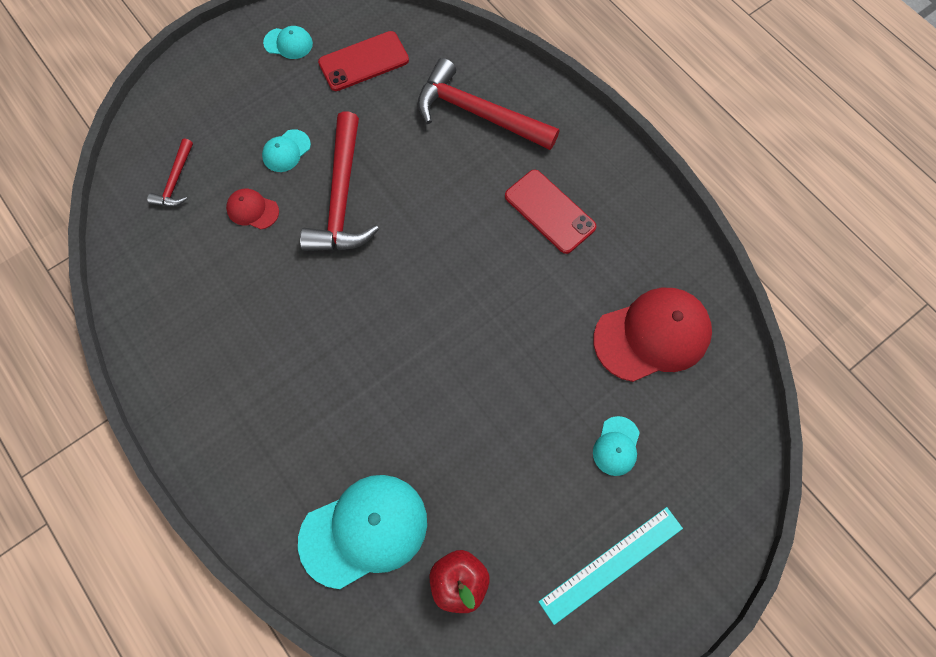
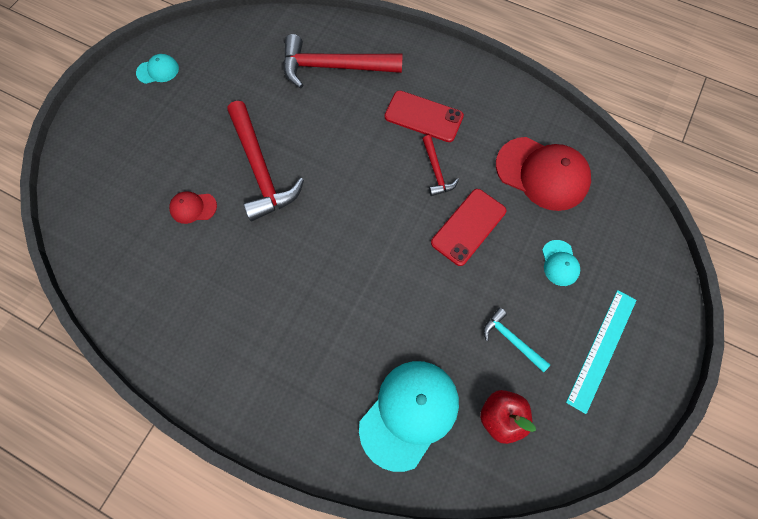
camera: 25 degrees left, 0 degrees up
red hammer [147,138,193,206] -> red hammer moved to [423,135,459,196]
turquoise cap [262,129,311,172] -> none
red phone [318,31,409,91] -> red phone moved to [431,189,506,266]
red cap [593,288,712,382] -> red cap turned 75 degrees clockwise [496,137,591,211]
none -> turquoise hammer [484,308,550,372]

